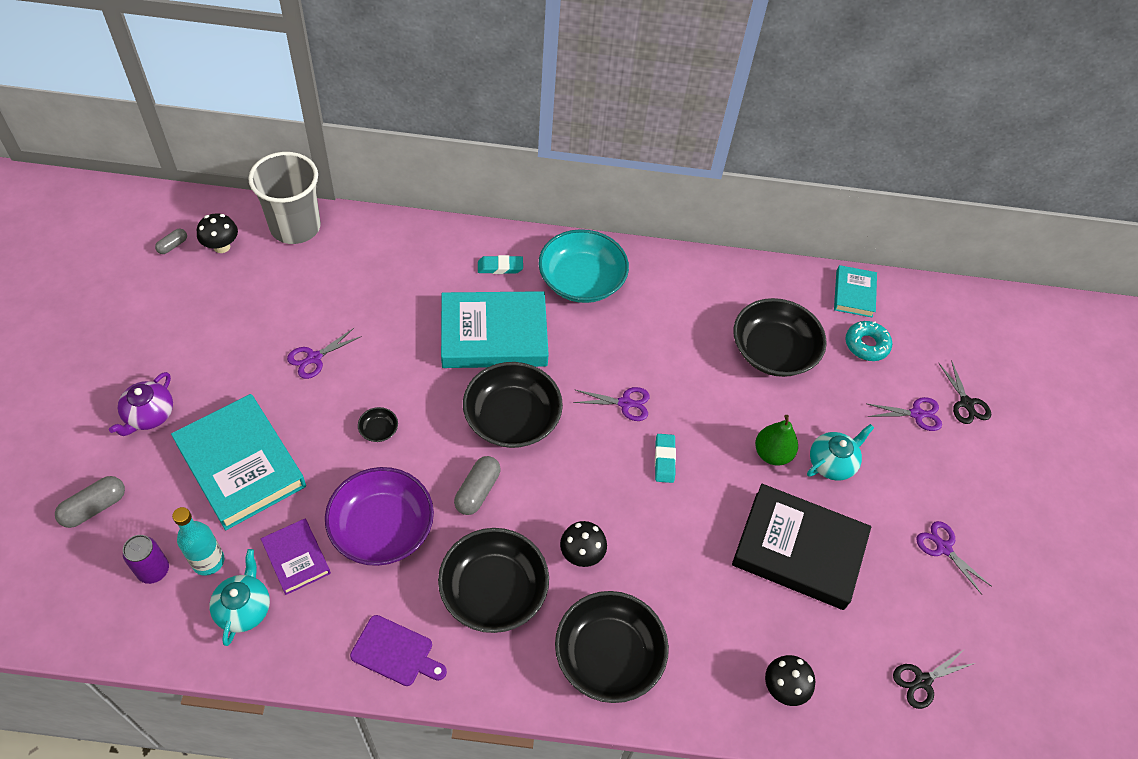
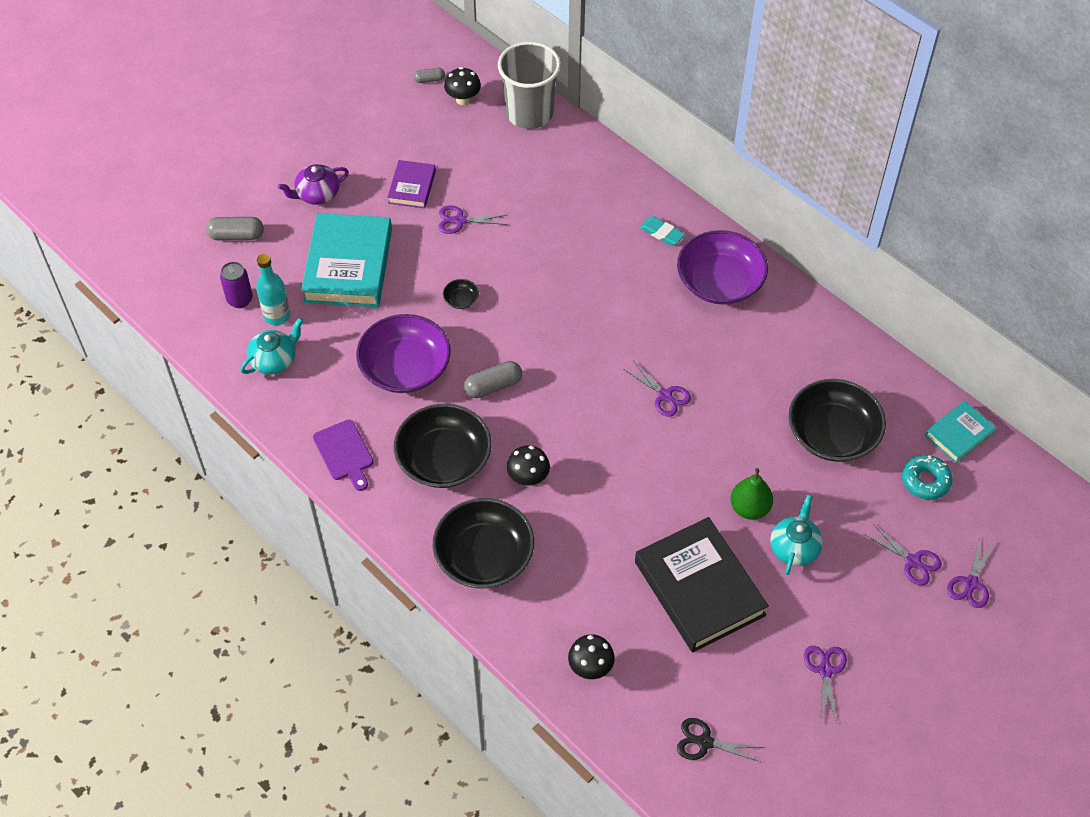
camera: 45 degrees right, 0 degrees up
purple book [261,519,331,595] -> purple book moved to [388,160,436,208]
turquoise book [441,291,549,368] -> none
black bowl [463,362,563,448] -> none
turquoise bowl [539,229,629,303] -> purple bowl [677,230,768,305]
turquoise eraser [655,434,676,483] -> none
turquoise teapot [807,424,874,481] -> turquoise teapot turned 75 degrees counterclockwise [770,495,823,575]
black scissors [939,360,991,424] -> purple scissors [947,536,994,608]

